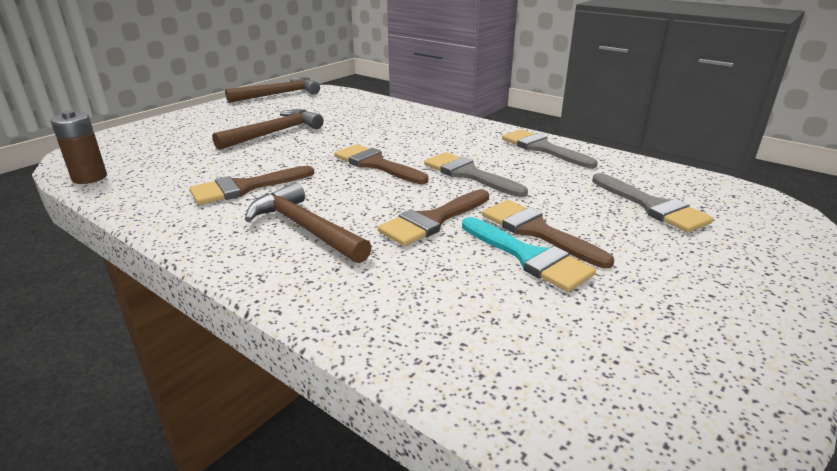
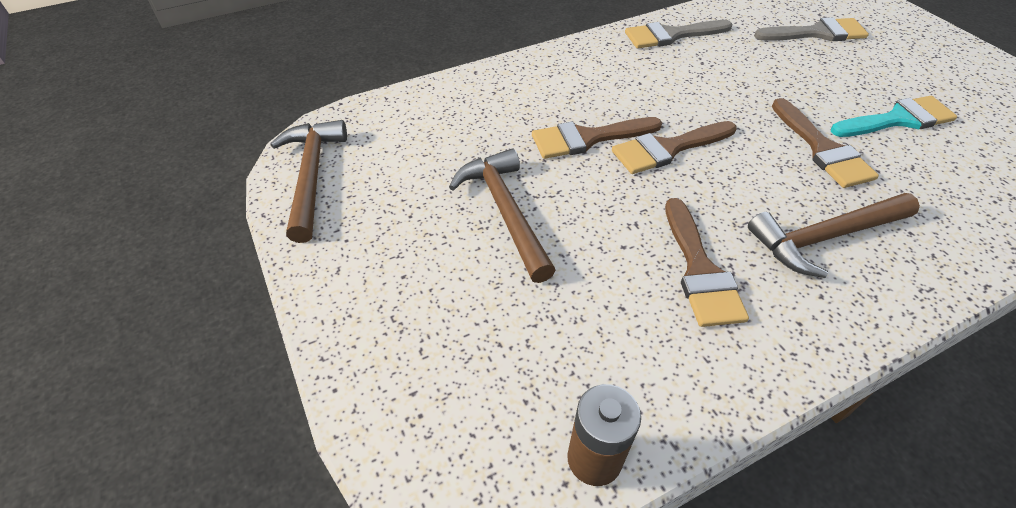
camera: 65 degrees left, 20 degrees up
grey brush [424,152,528,197] -> none
brown brush [482,200,614,268] -> brown brush moved to [532,117,662,159]

